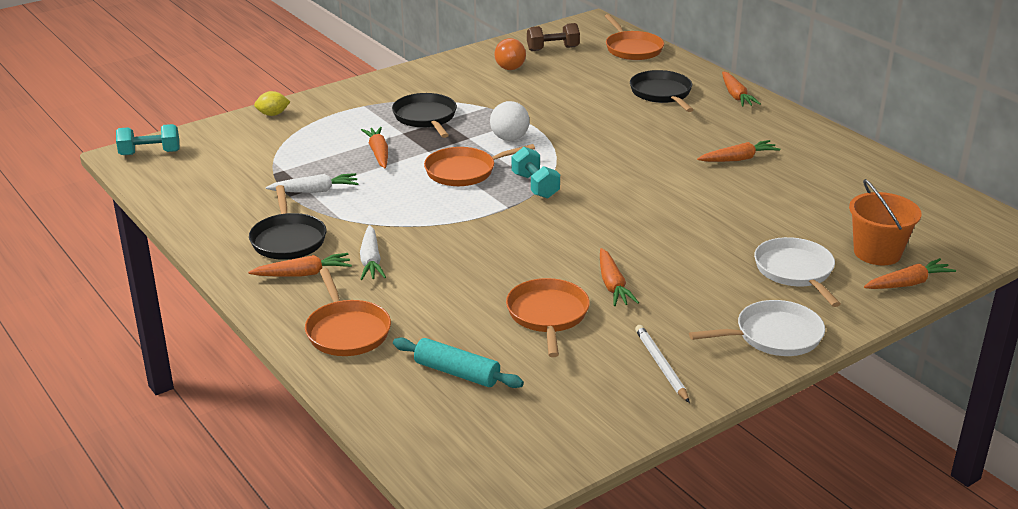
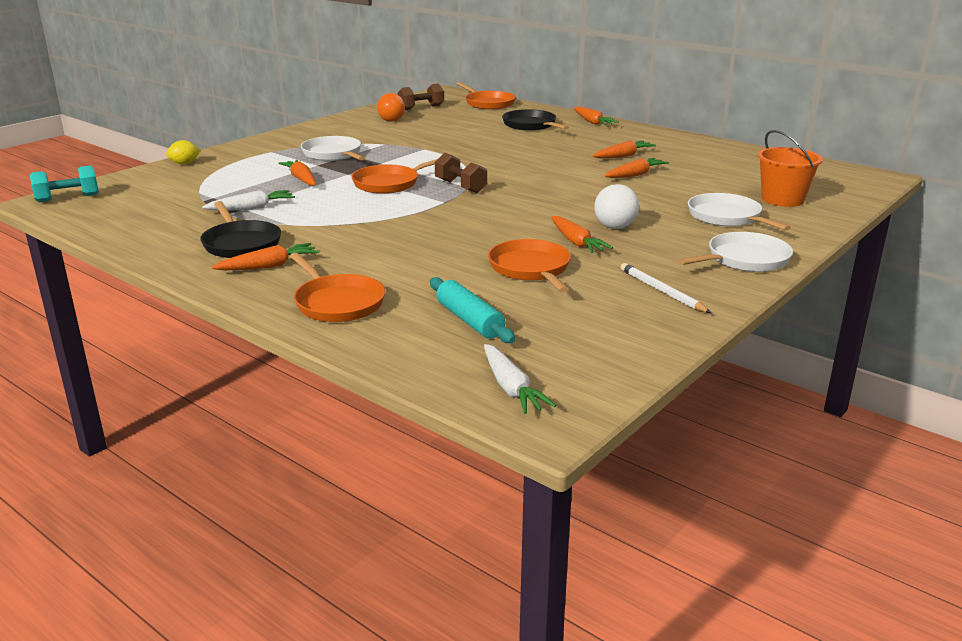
camera: 15 degrees left, 5 degrees down
white carrot [360,225,386,280] -> white carrot moved to [484,344,556,414]
black pan [392,93,457,138] -> white pan [301,136,365,161]
turquoise rolling pin [393,337,524,388] -> turquoise rolling pin turned 45 degrees clockwise [430,277,515,343]
white ball [490,101,530,141] -> white ball moved to [594,184,639,229]
turquoise dumbbell [512,147,560,199] -> brown dumbbell [435,153,487,193]
orange carrot [864,258,956,289] -> orange carrot moved to [604,158,669,178]

